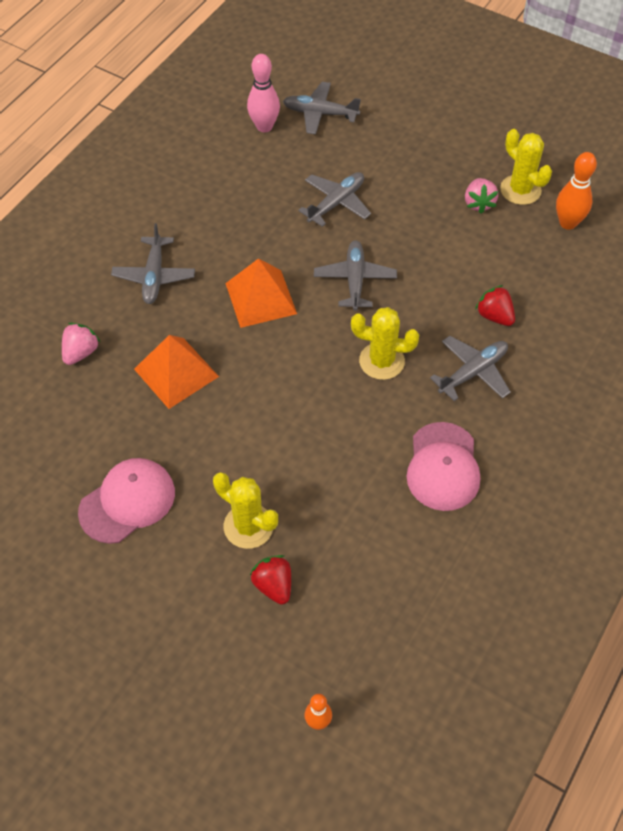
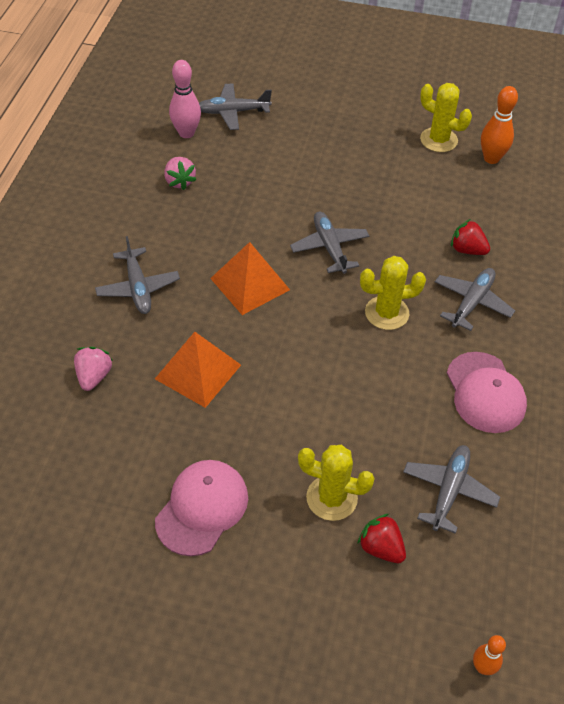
camera: 20 degrees left, 5 degrees down
grey plane [298,172,371,227] -> grey plane moved to [403,445,500,534]
pink strawberry [465,178,498,214] -> pink strawberry moved to [164,157,196,190]

